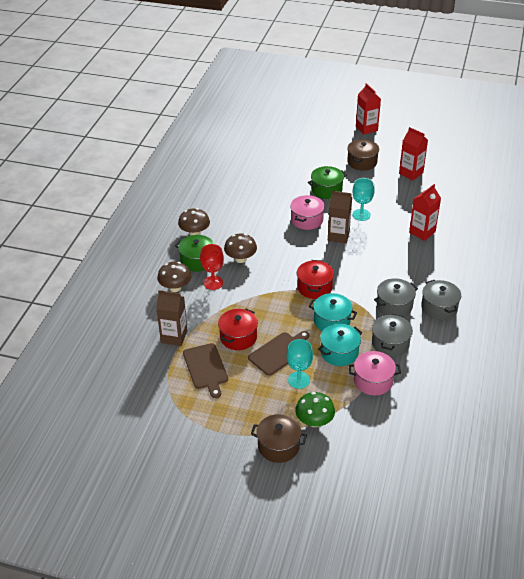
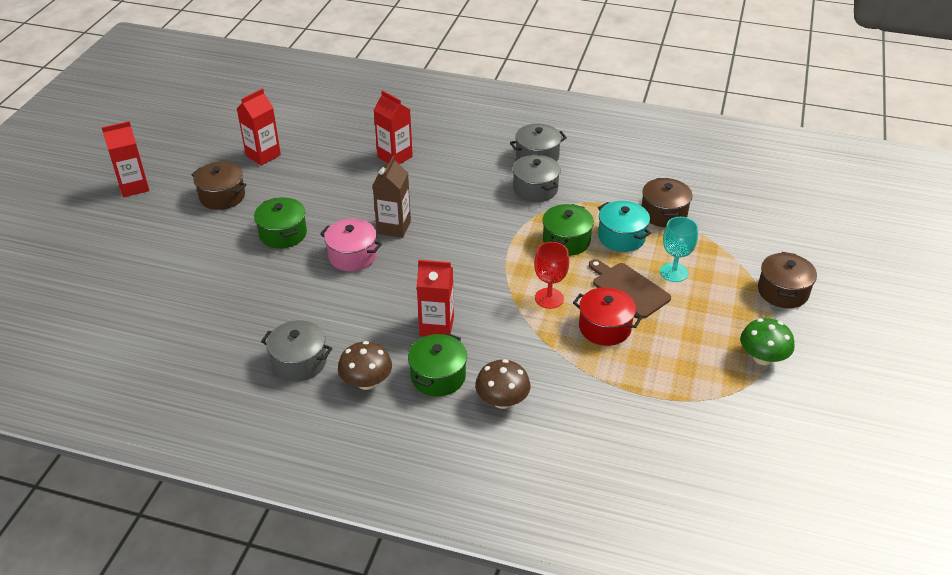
camera: 90 degrees left, 0 degrees up
brown carton [156,290,187,346] -> none
brown cutting board [183,343,228,398] -> none
red goblet [200,244,224,290] -> red goblet moved to [534,242,569,309]
brown mushroom [224,233,257,263] -> red carton [417,260,454,336]
green mushroom [295,392,335,427] -> green mushroom moved to [740,318,795,365]
red pot [297,260,334,299] -> none
turquoise pot [309,293,357,331] -> green pot [542,204,594,256]
pink pot [349,351,401,395] -> brown pot [642,178,693,227]
turquoise goblet [352,178,375,221] -> none
grey pot [372,314,413,357] -> grey pot moved to [261,320,332,381]

